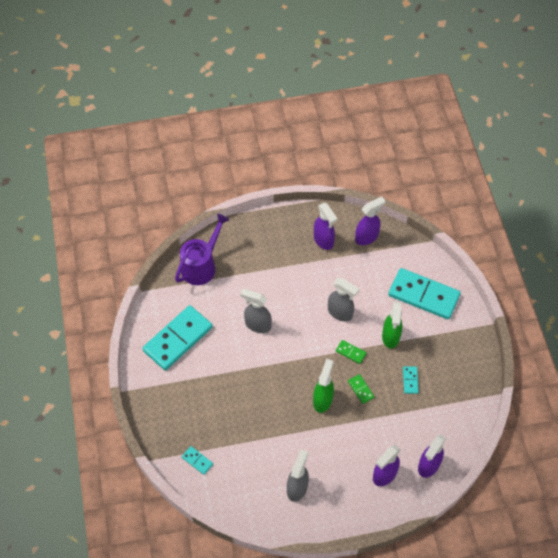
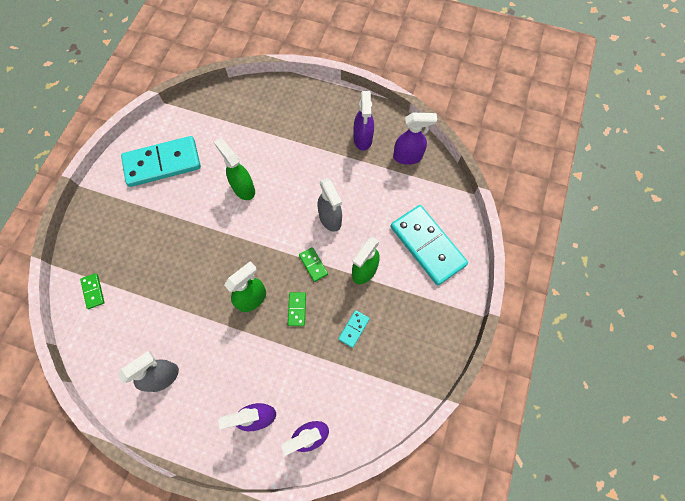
camera: 30 degrees right, 10 degrees up
purple watering can [175,214,229,285] -> none
turquoise domino [182,446,213,475] -> green domino [80,273,104,309]
grey spray bottle [240,289,272,333] -> green spray bottle [214,138,255,200]

